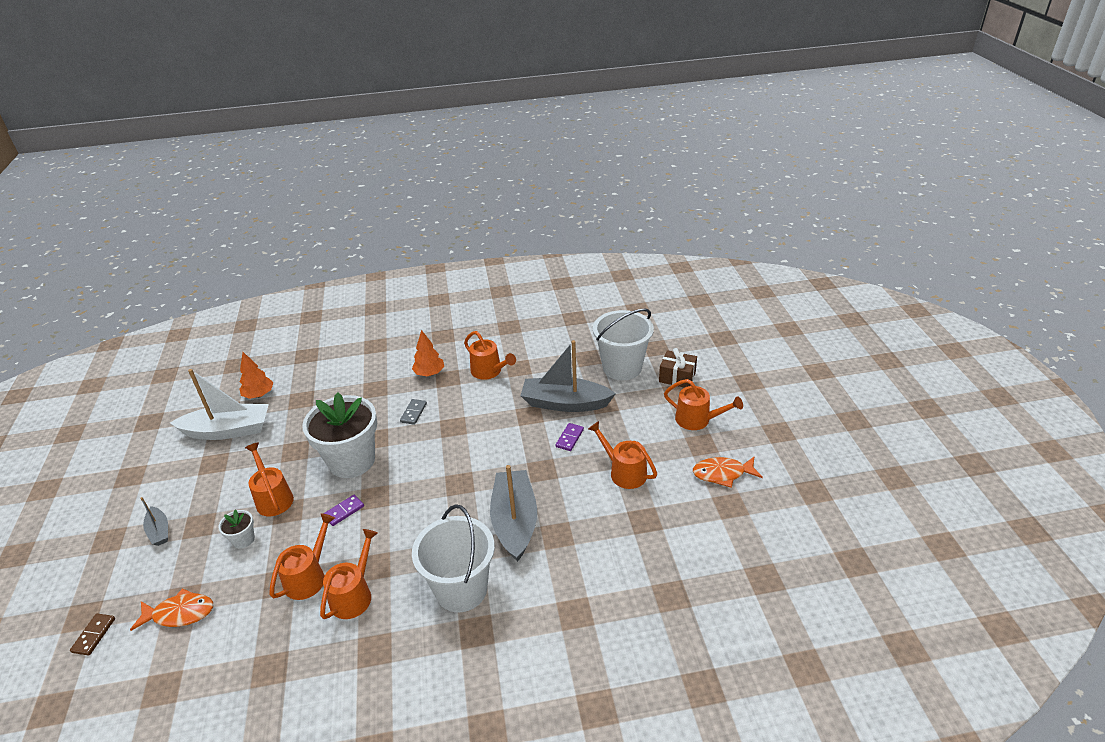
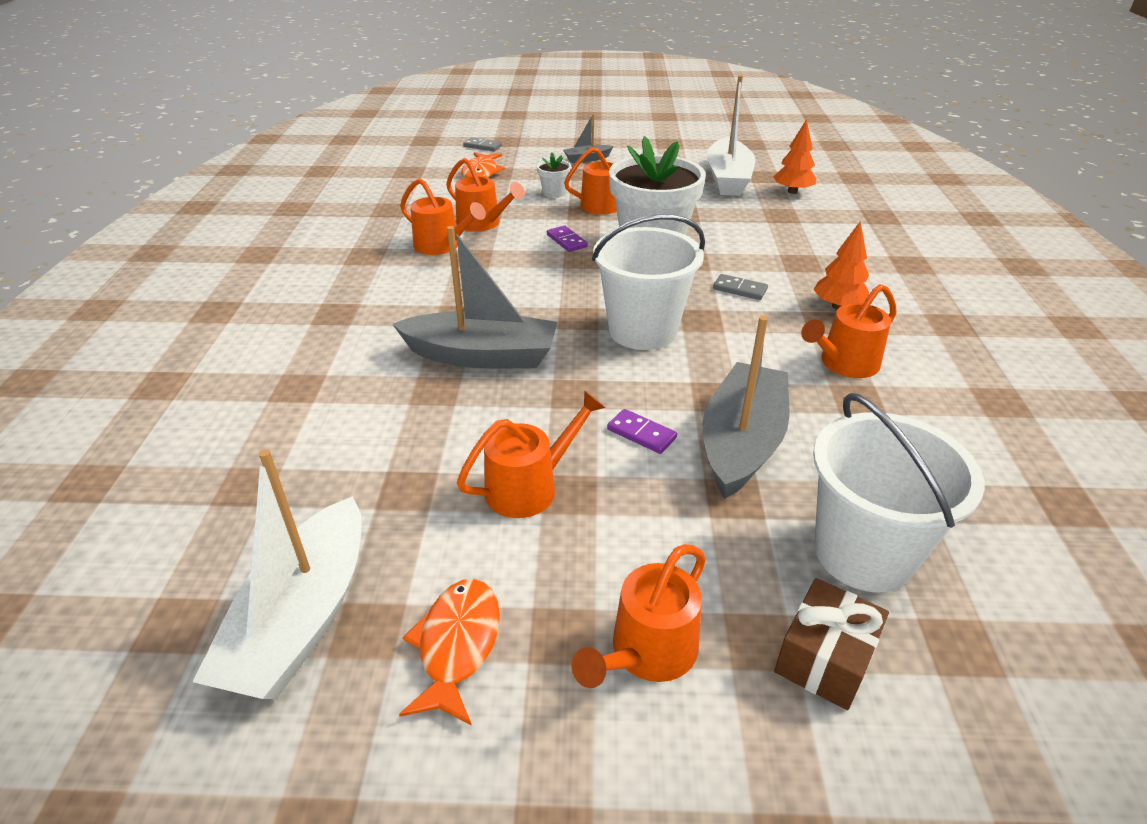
camera: 100 degrees right, 0 degrees up
brown domino [70,613,115,656] -> grey domino [463,137,502,151]
white bucket [412,505,495,612] -> white bucket moved to [592,214,705,350]
none -> white boat [193,449,362,699]

